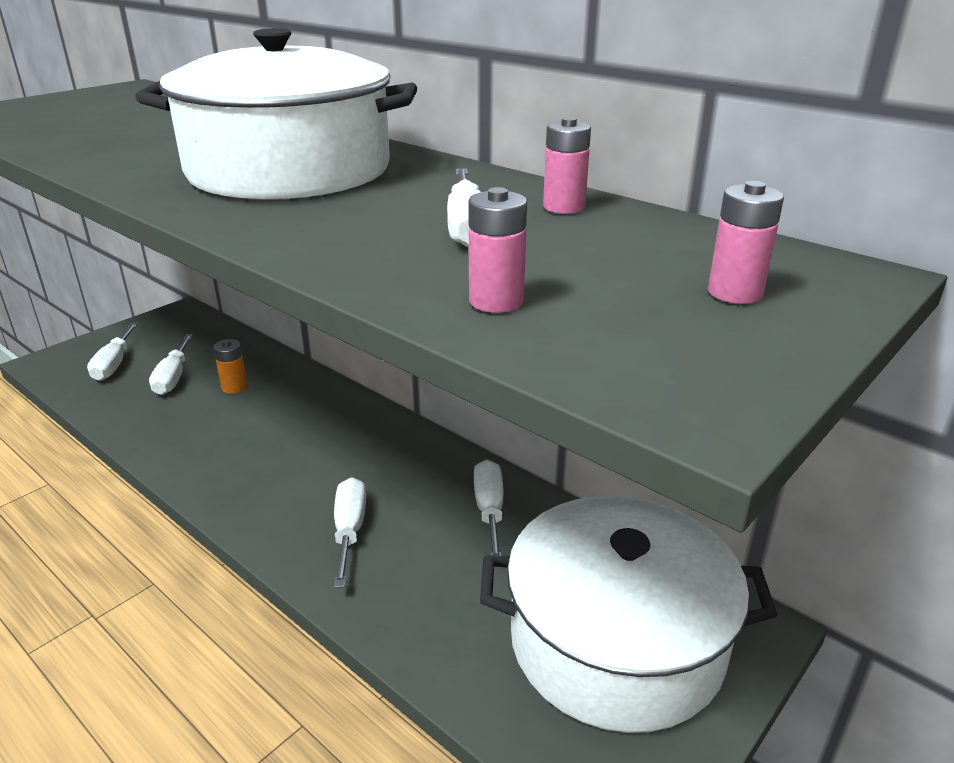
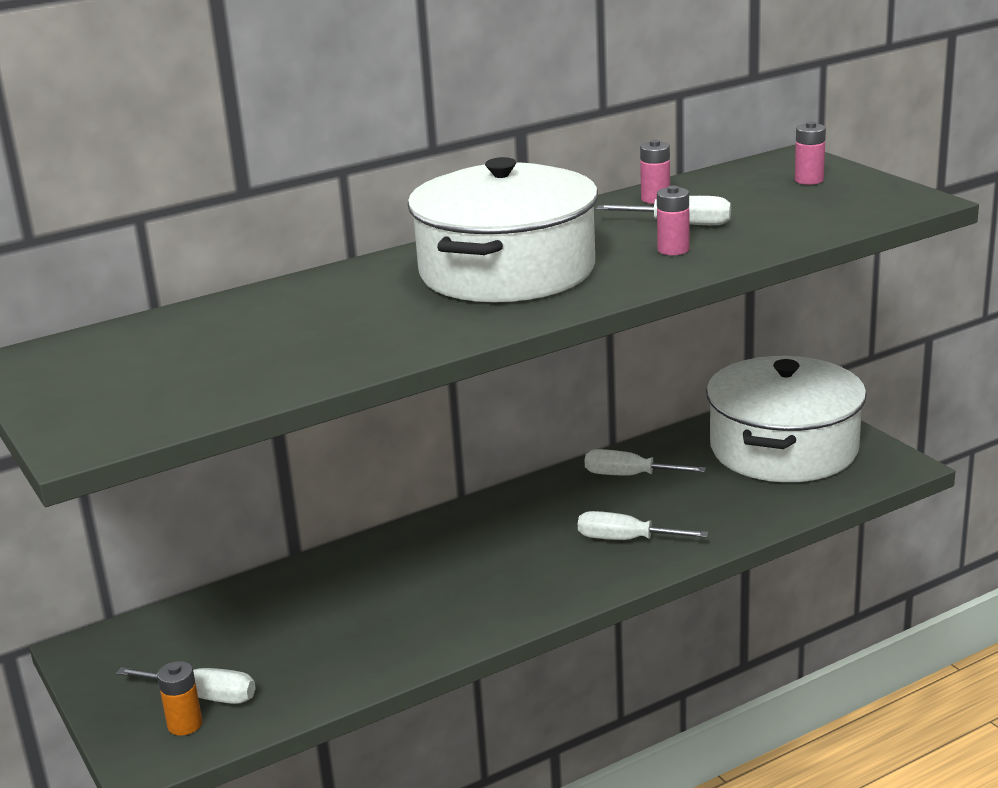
camera: 70 degrees left, 5 degrees down
white screwdriver [149,334,193,395] -> none
orange battery [213,339,248,394] -> orange battery moved to [157,661,202,736]
pink battery [468,187,527,313] -> pink battery moved to [657,186,689,255]

